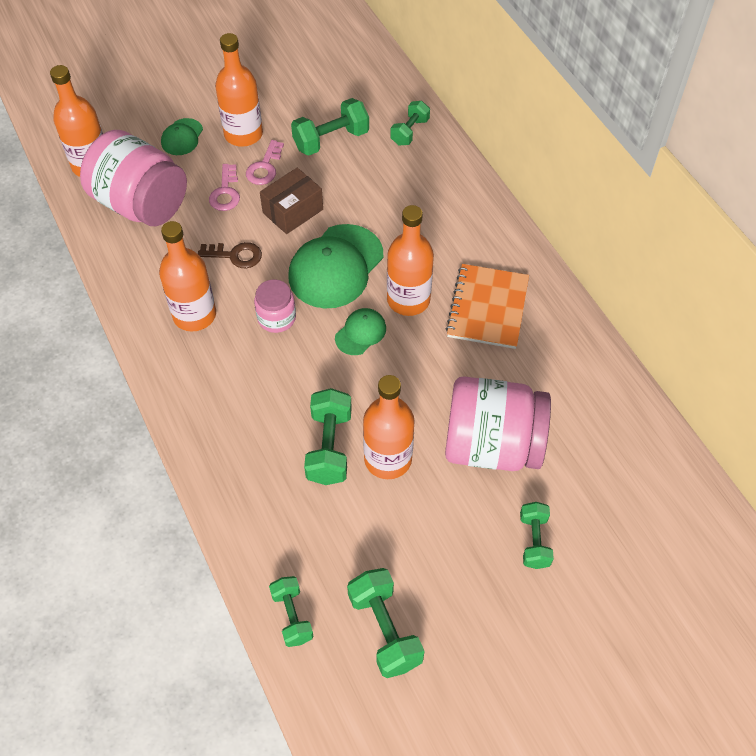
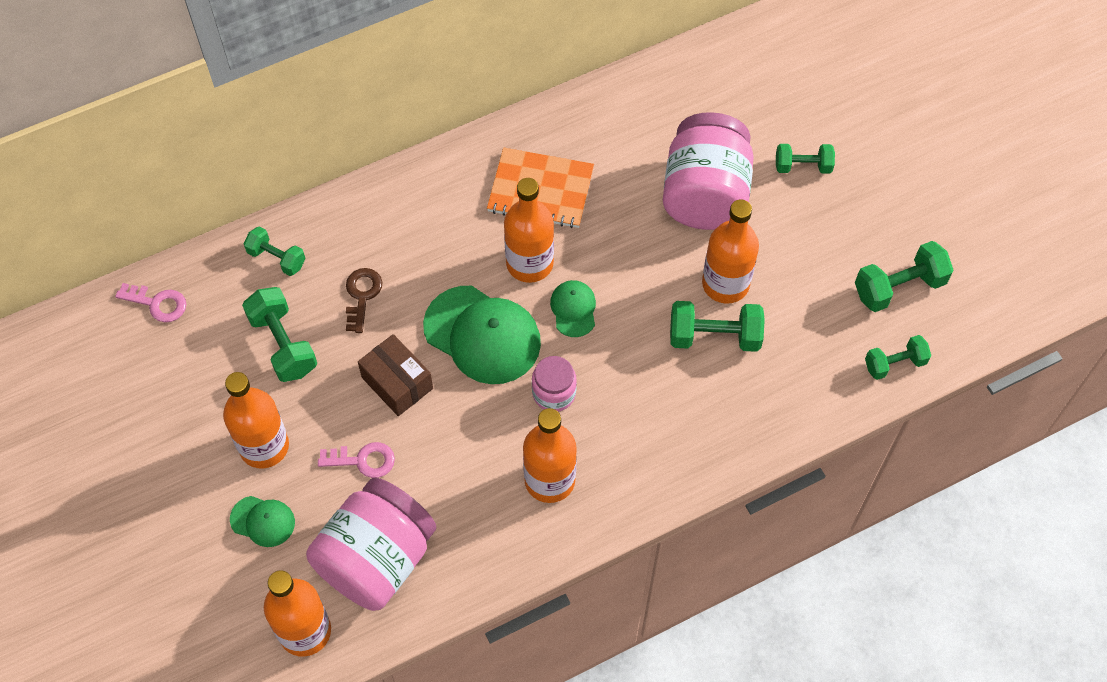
camera: 90 degrees left, 5 degrees up
brown key [198,242,262,268] -> brown key moved to [346,268,383,333]
pink key [246,140,284,185] -> pink key moved to [115,283,186,322]
green cap [335,308,386,355] -> green cap turned 45 degrees clockwise [550,280,596,337]

